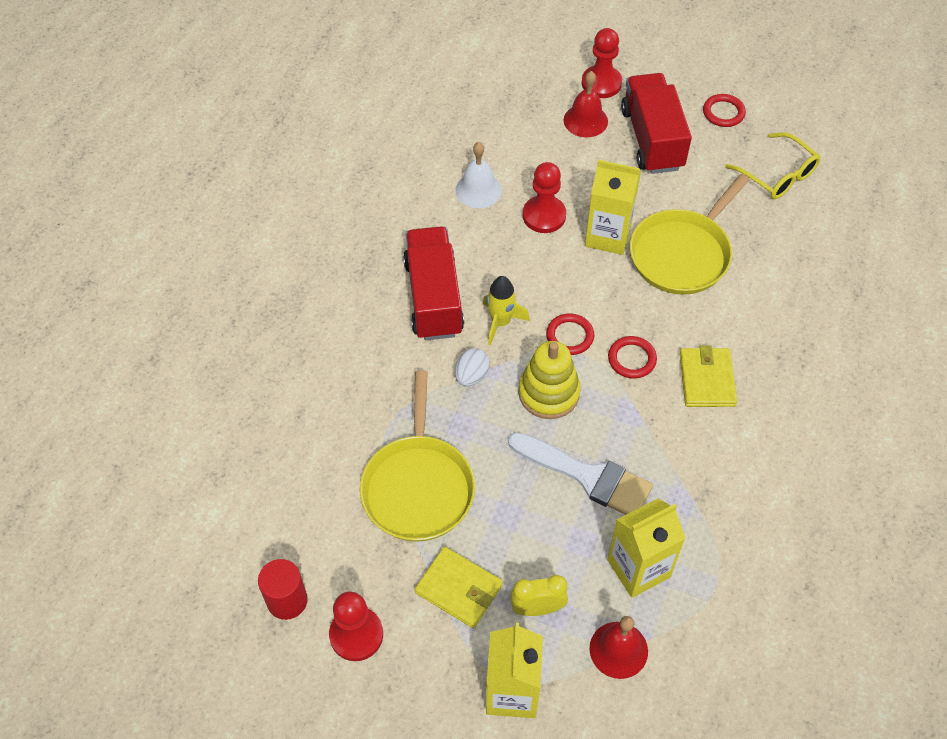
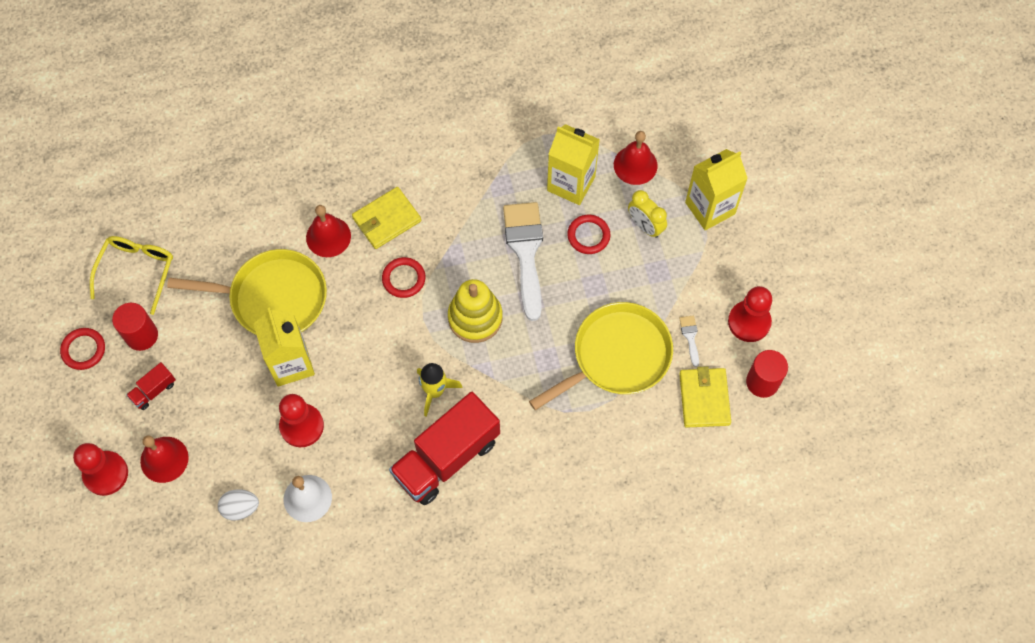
camera: 125 degrees left, 10 degrees up
yellow wallet [415,547,503,628] -> yellow wallet moved to [679,366,731,428]
white egg [455,348,490,386] -> white egg moved to [218,489,259,521]
red ring [546,314,594,355] -> red ring moved to [567,215,610,254]
red truck [621,73,692,174] -> red truck [126,362,176,410], size x0.43
none -> red cylinder [112,303,158,351]
none -> red bell [306,205,351,257]
none -> white brush [679,316,699,367]

